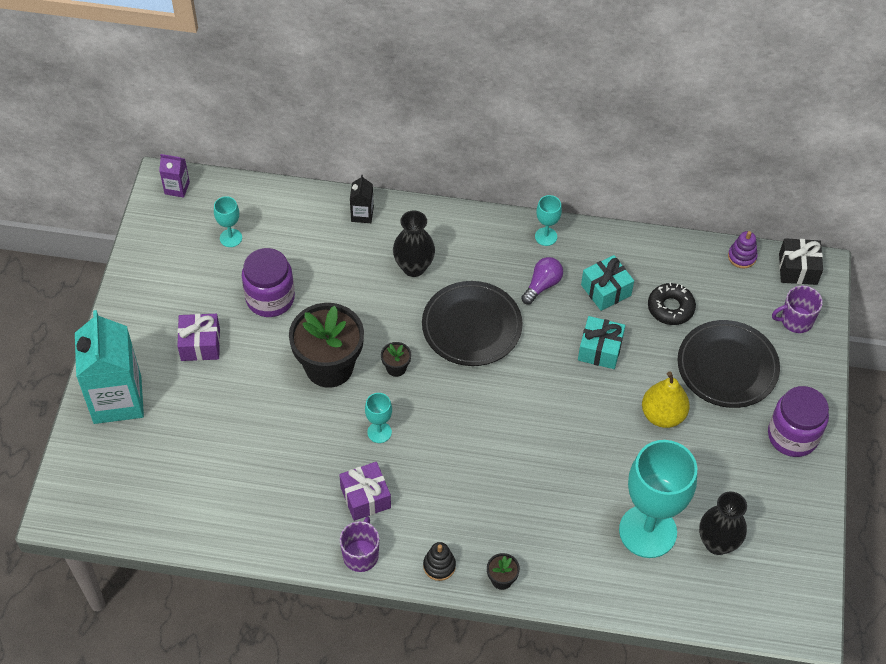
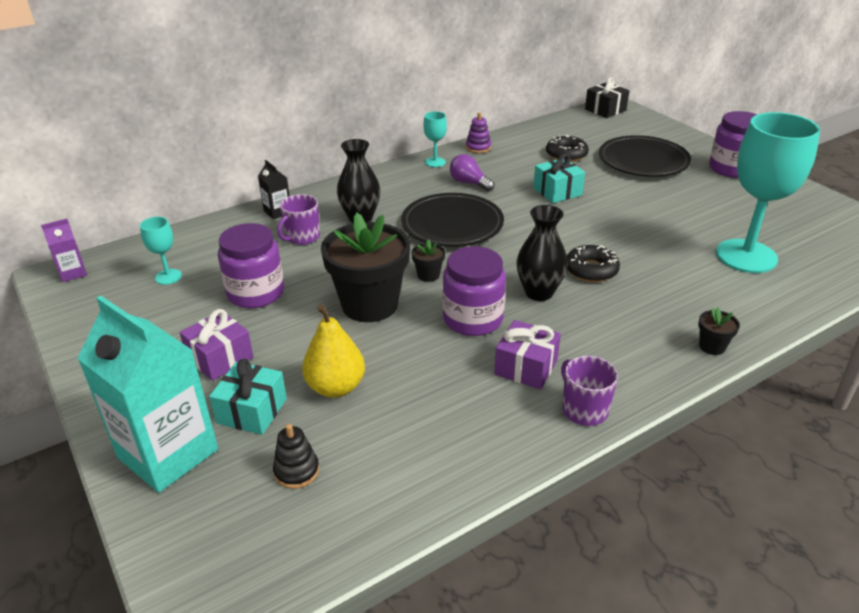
camera: 40 degrees left, 20 degrees down
turquoise goblet [365,393,392,443] -> purple jar [443,246,506,336]
black stacking toy [423,542,456,581] -> black stacking toy moved to [273,424,319,489]
purple light bulb [521,257,563,304] -> purple light bulb turned 45 degrees counterclockwise [450,154,495,191]
turquoise gift [581,255,634,311] -> turquoise gift moved to [209,358,287,435]
yellow pear [642,371,690,428] -> yellow pear moved to [302,304,365,398]
black vase [699,492,747,555] -> black vase moved to [516,205,568,301]
purple stacking toy [728,231,758,268] -> purple stacking toy moved to [466,112,491,153]
purple mug [772,285,823,333] -> purple mug moved to [277,194,320,245]
none -> black donut [567,245,620,282]

